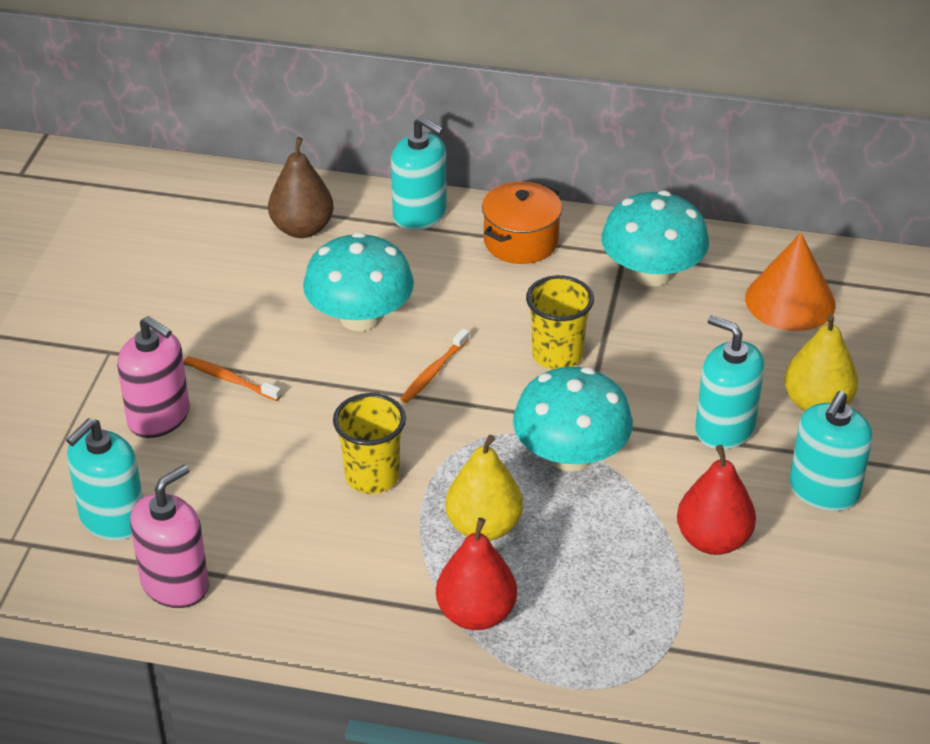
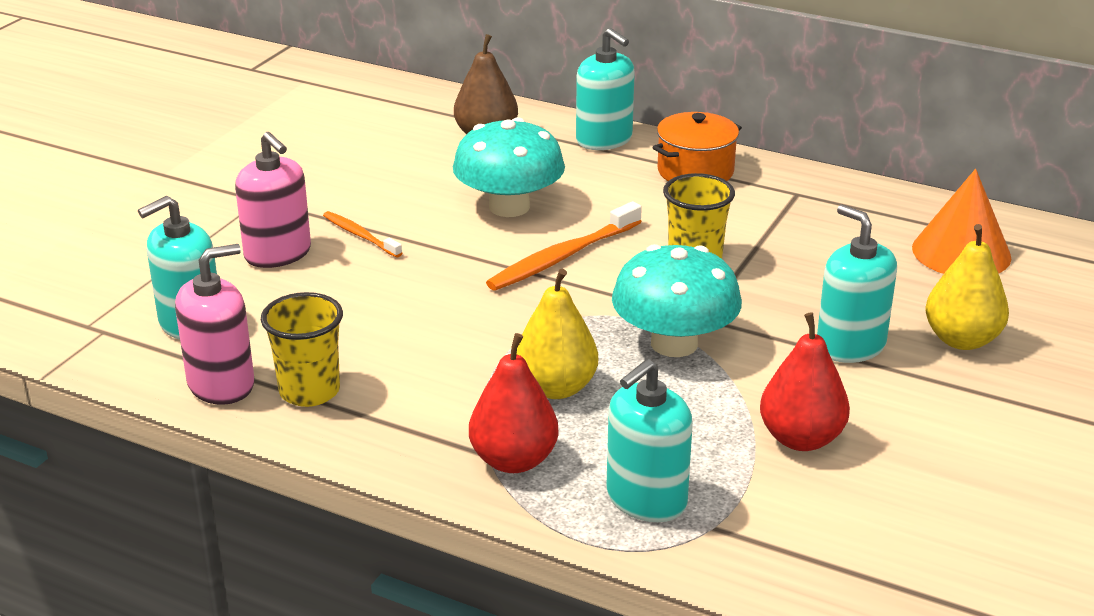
camera: 15 degrees right, 10 degrees down
yellow cup [333,393,406,494] -> yellow cup moved to [261,292,343,407]
orange toothbrush [400,329,469,403] -> orange toothbrush [486,201,642,291], size x1.70
turquoise mushroom [601,190,709,286] -> none
turquoise soap dispenser [790,391,873,511] -> turquoise soap dispenser moved to [606,359,693,522]

